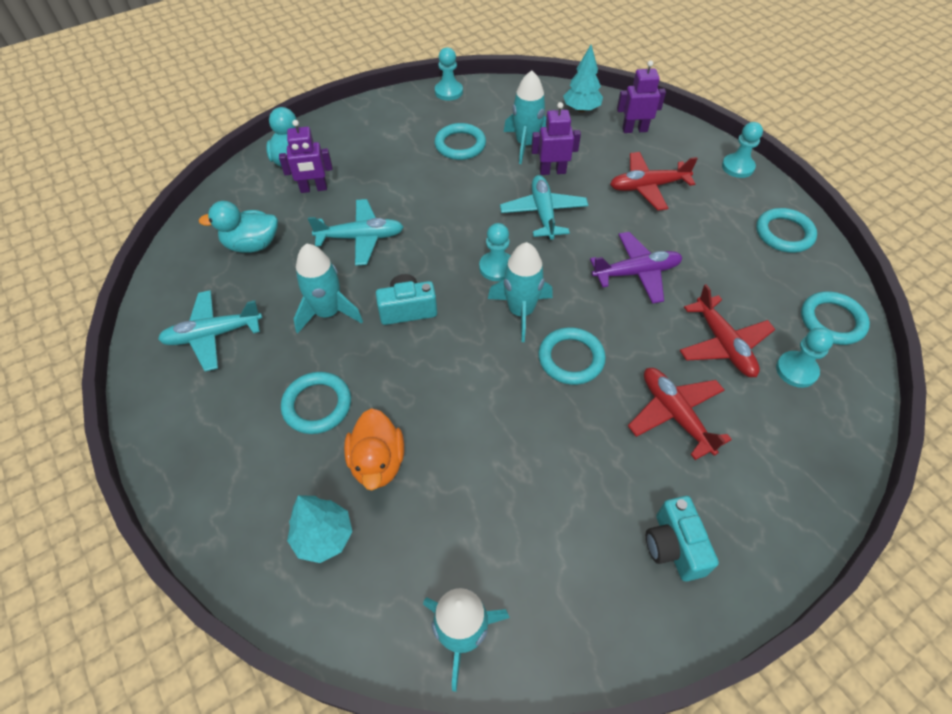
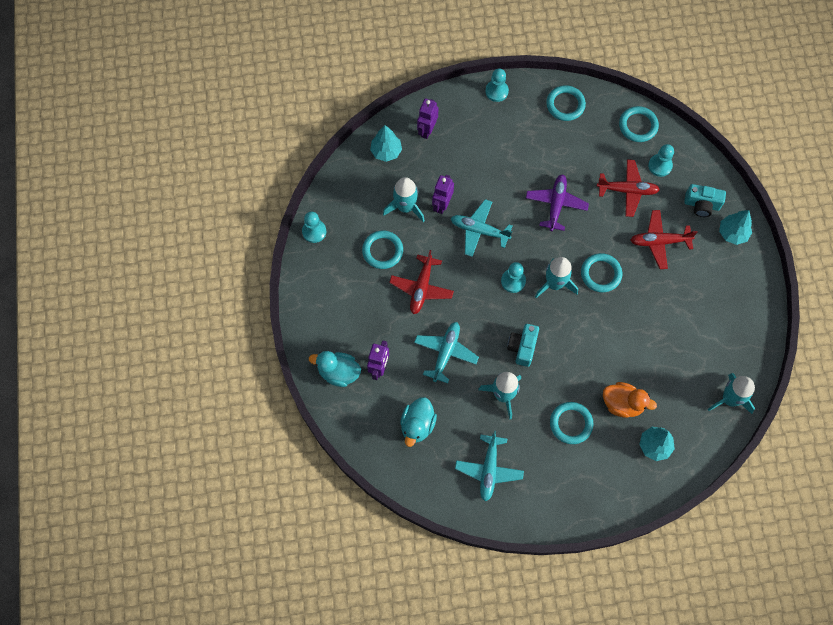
camera: 65 degrees left, 15 degrees up
red plane [610,152,698,211] -> red plane moved to [389,250,454,314]
turquoise camera [646,496,719,581] -> turquoise camera moved to [684,184,726,217]
none -> turquoise tree [719,210,752,245]

